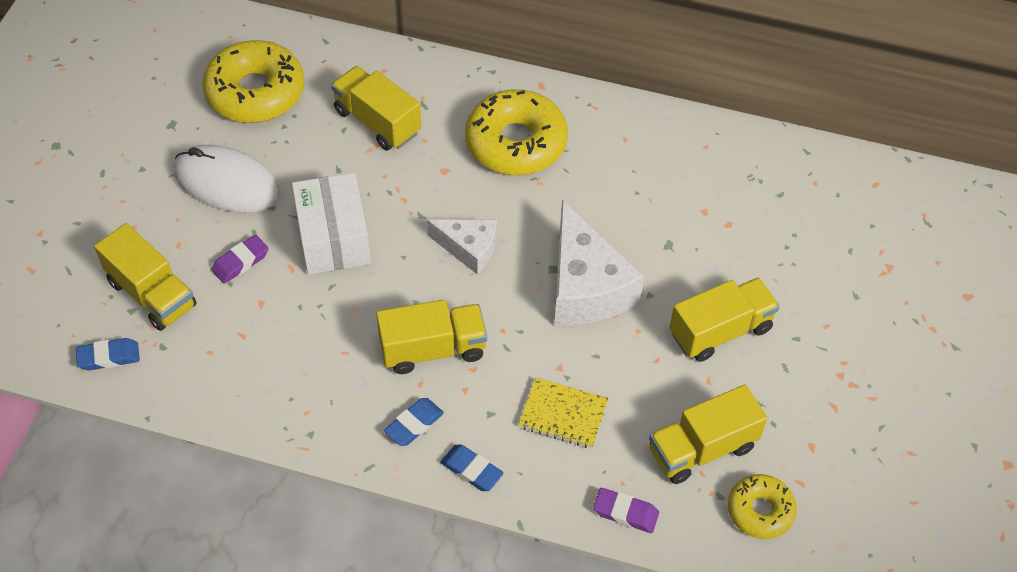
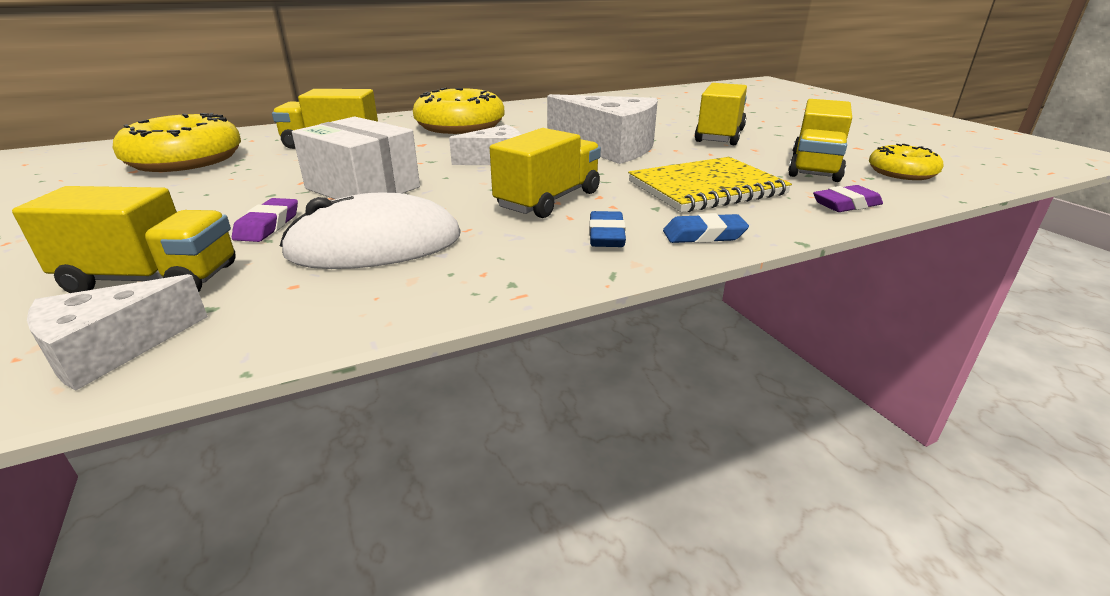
camera: 40 degrees left, 25 degrees down
blue eraser [76,338,140,370] -> white cheese [27,274,208,391]
white mouse [174,145,280,213] -> white mouse moved to [280,193,461,269]
yellow notebook [518,377,608,448] -> yellow notebook [628,157,792,212], size x1.56

